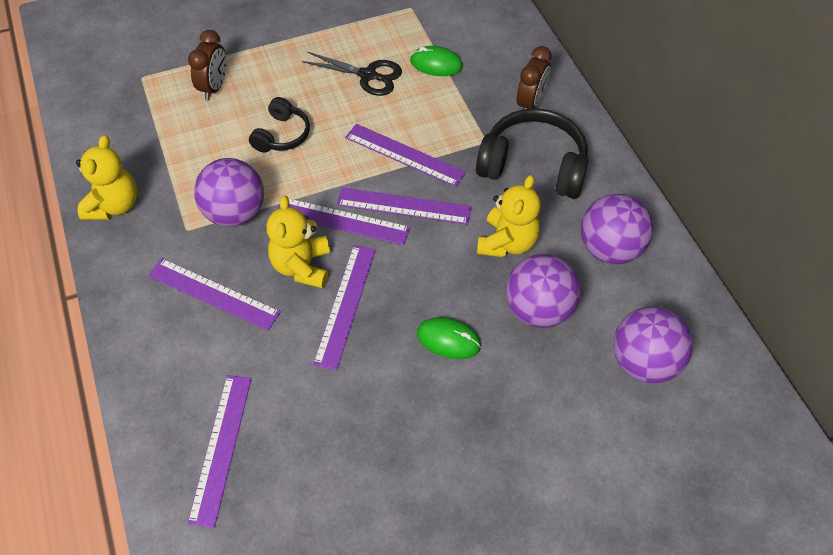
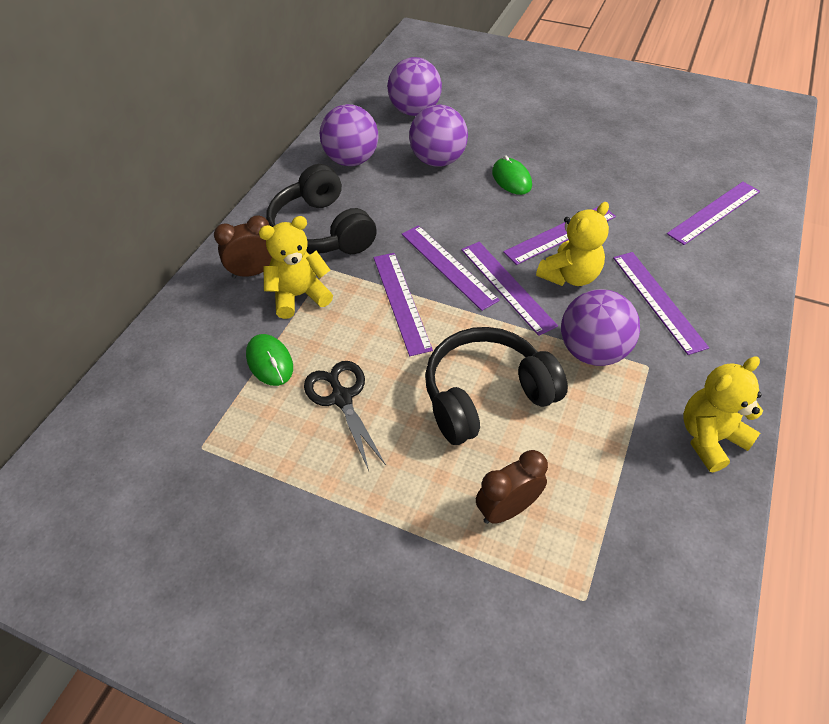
camera: 135 degrees left, 5 degrees down
black headphones [249,97,310,153] -> black headphones [425,327,568,445], size x1.77
yellow teddy bear [477,175,541,257] -> yellow teddy bear moved to [259,216,333,319]

